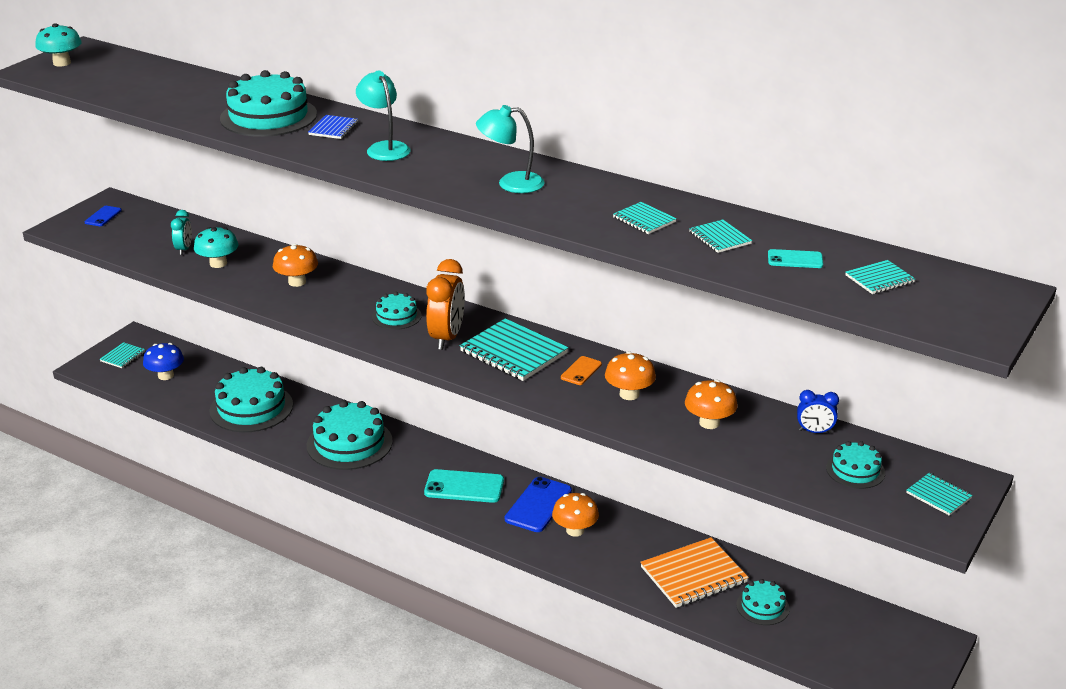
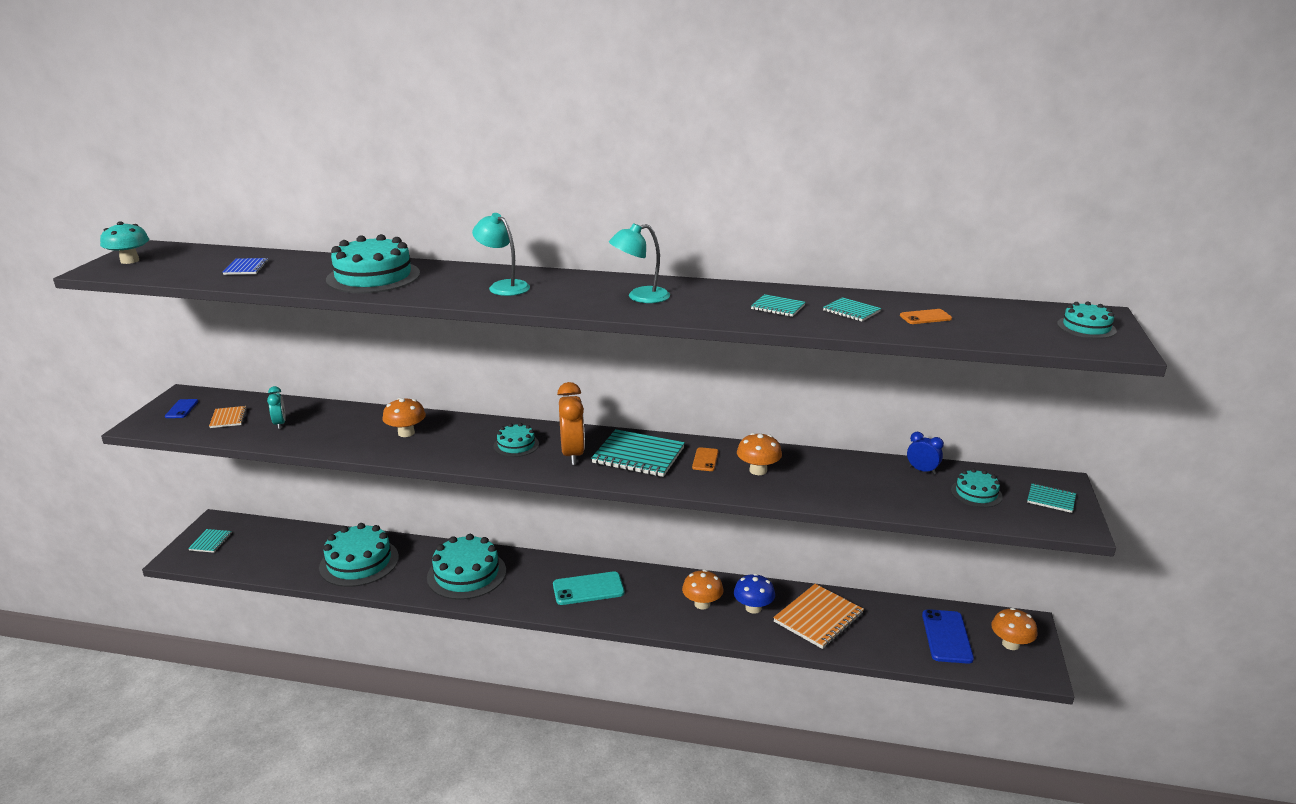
camera: 20 degrees left, 5 degrees down
blue mushroom [143,343,184,380] -> blue mushroom moved to [734,573,775,614]
turquoise mushroom [194,227,238,268] -> none
blue notebook [308,115,358,139] -> blue notebook moved to [223,258,269,275]
blue phone [505,477,572,532] -> blue phone moved to [922,609,974,664]
orange mushroom [685,380,738,429] -> orange mushroom moved to [991,608,1037,650]
turquoise cake [736,579,790,625] -> turquoise cake moved to [1057,301,1117,339]
turquoise phone [768,249,823,268] -> orange phone [900,309,952,324]
blue clock [797,390,839,434] -> blue clock turned 135 degrees counterclockwise [907,432,944,474]
turquoise notebook [845,260,915,294] -> none
none -> orange notebook [209,406,247,428]

